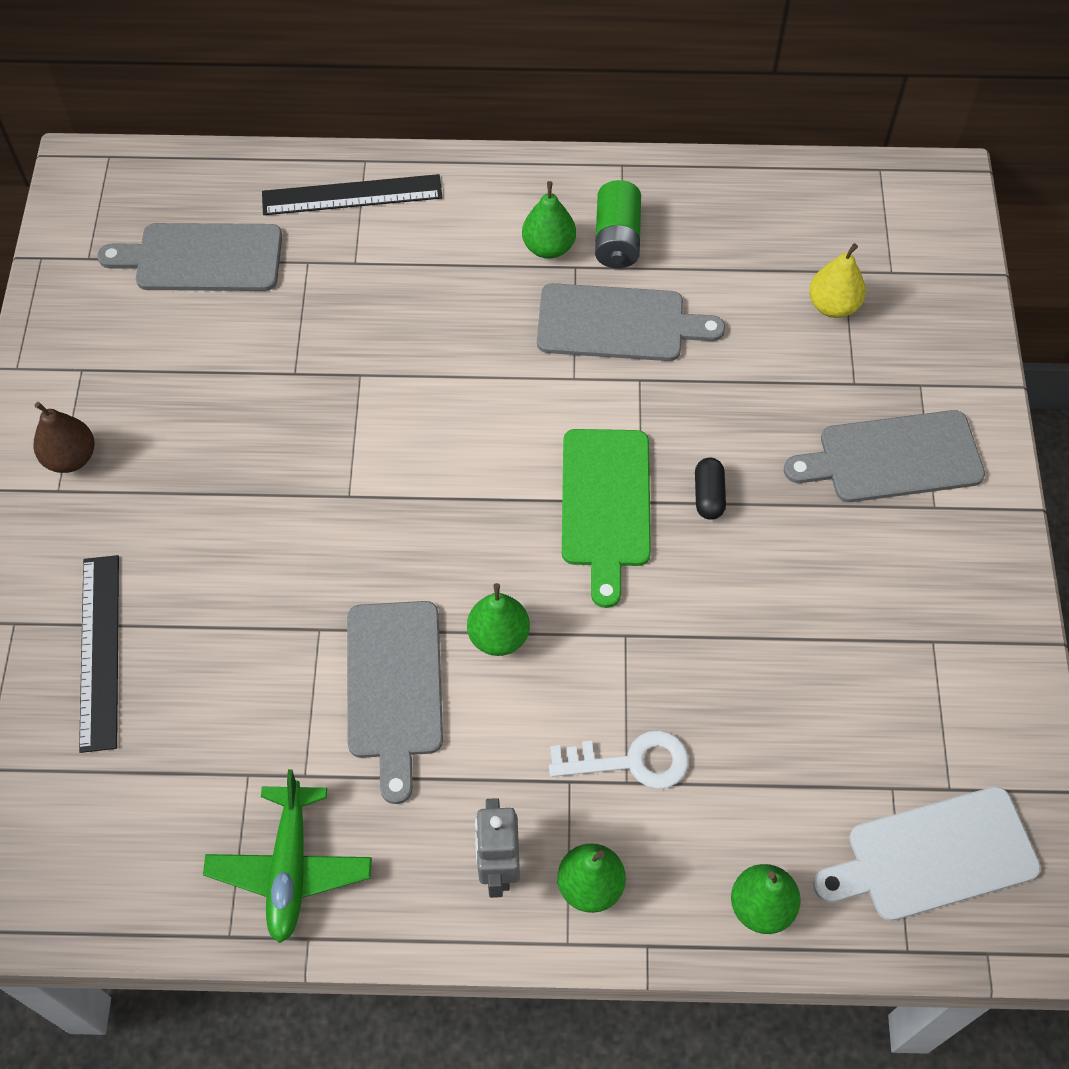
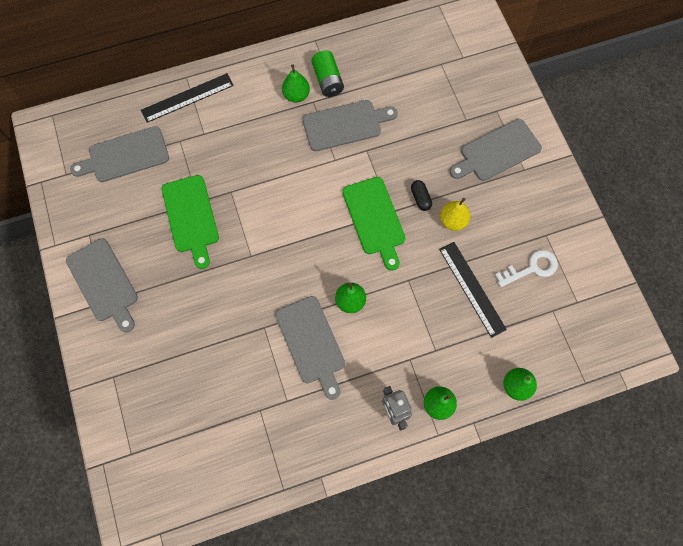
camera: 20 degrees left, 10 degrees up
brown pear [34,402,94,473] -> grey cutting board [66,239,138,333]
black ruler [79,555,119,753] -> black ruler moved to [439,242,507,338]
green plane [203,769,372,943] -> none
white key [549,730,689,789] -> white key moved to [495,250,558,287]
yellow pear [809,243,866,318] -> yellow pear moved to [440,198,470,231]
white cutting board [813,787,1041,921] -> none
none -> green cutting board [162,175,219,269]

